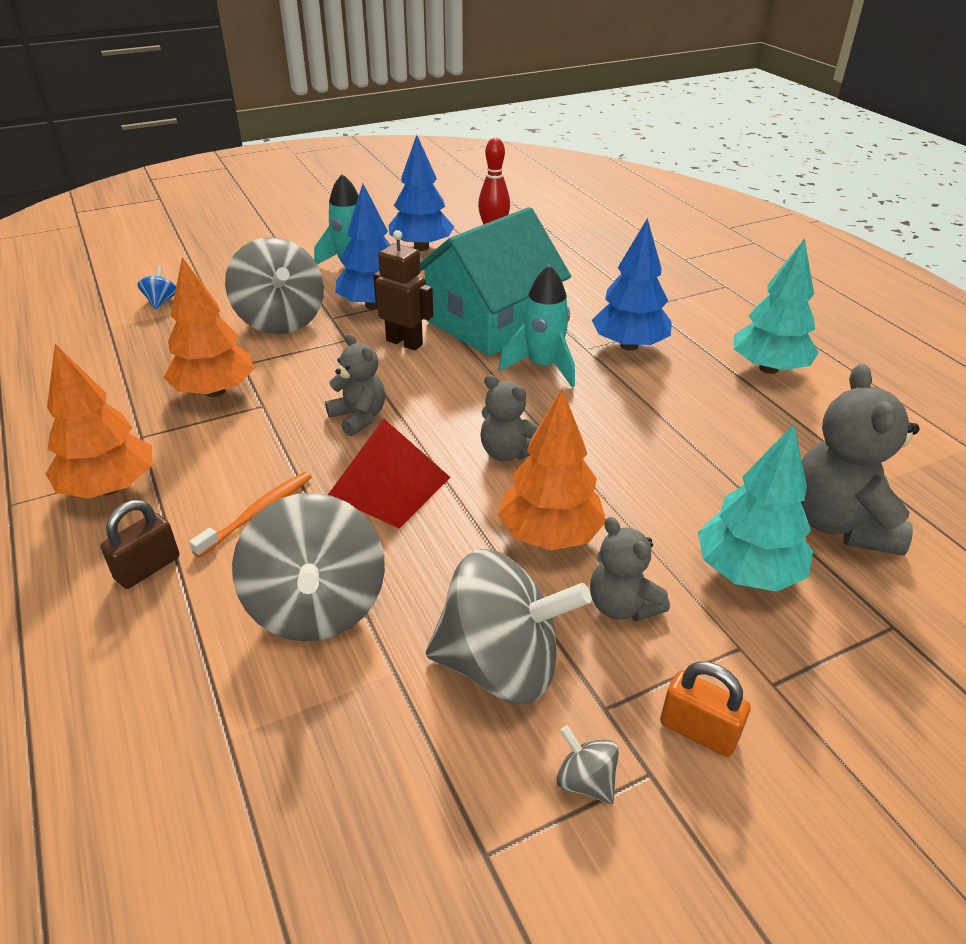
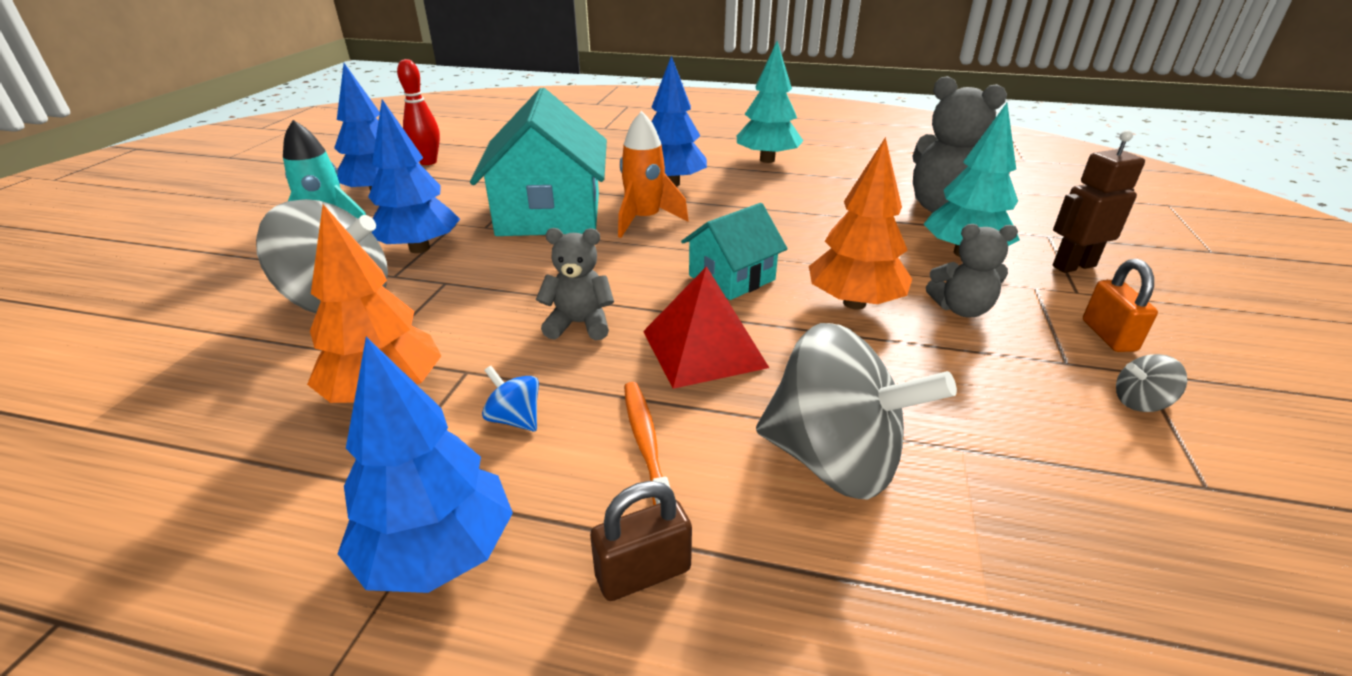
camera: 50 degrees left, 5 degrees down
orange tree [45,344,152,499] -> blue tree [338,337,513,593]
brown padlock [100,500,179,589] -> brown padlock turned 75 degrees clockwise [590,481,692,601]
blue spinning top [137,266,176,310] -> blue spinning top moved to [482,366,539,432]
brown robot [373,230,434,351] -> brown robot moved to [1053,130,1145,273]
grey spinning top [426,549,591,704] -> none
grey teddy bear [480,375,539,461] -> turquoise house [681,203,788,300]
turquoise rocket [499,265,575,387] -> orange rocket [618,111,689,238]
orange padlock [660,662,751,757] -> orange padlock turned 75 degrees counterclockwise [1083,259,1158,352]

